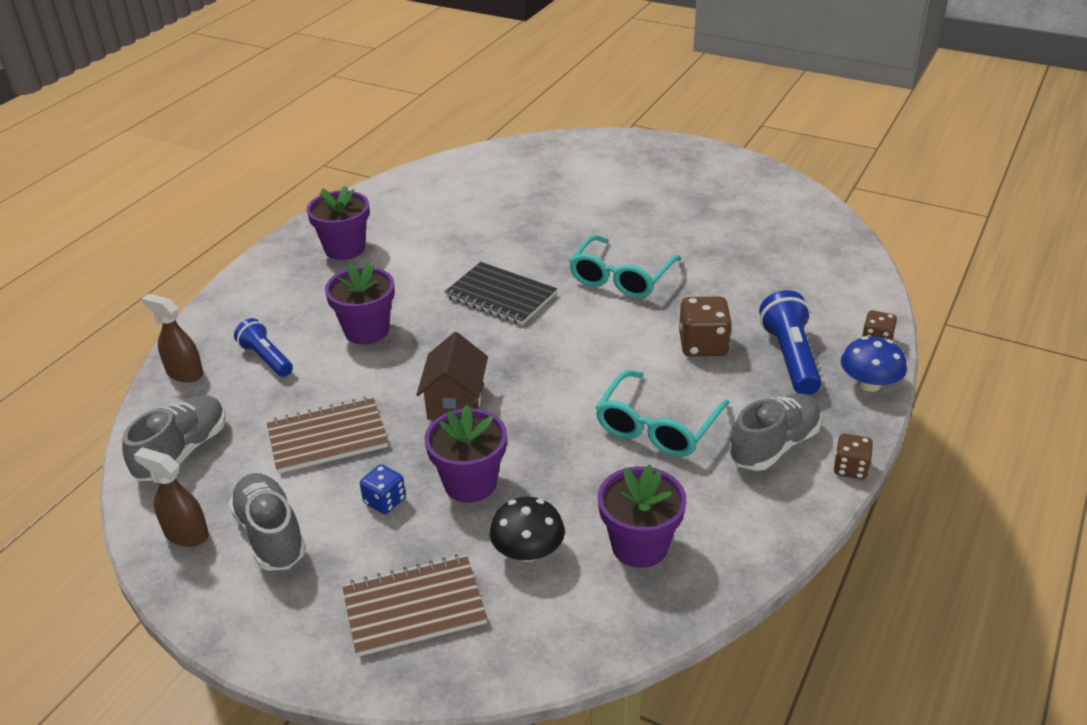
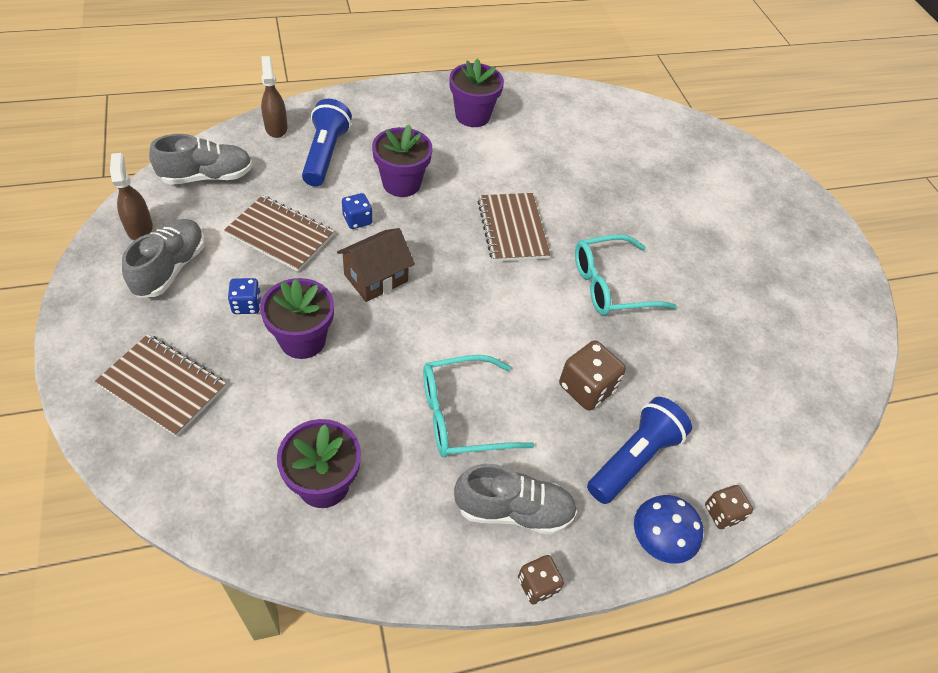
camera: 40 degrees right, 15 degrees up
blue flashlight [234,318,293,377] -> blue flashlight [302,99,352,187], size x1.51
black notebook [444,262,557,325] -> brown notebook [477,193,551,262]
black mushroom [490,497,565,562] -> none
none -> blue dice [342,193,372,229]

